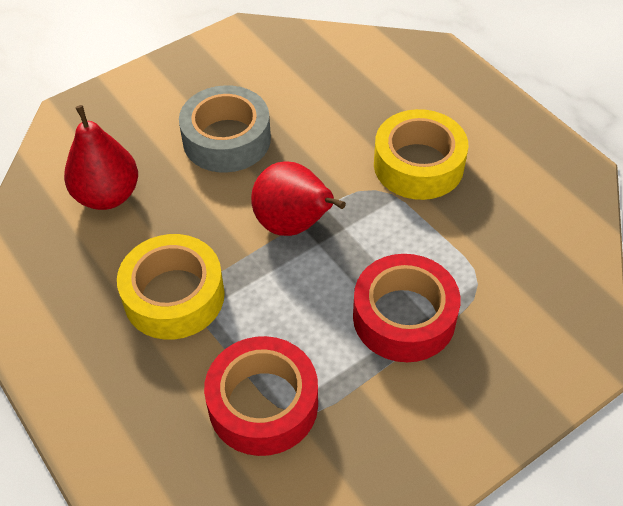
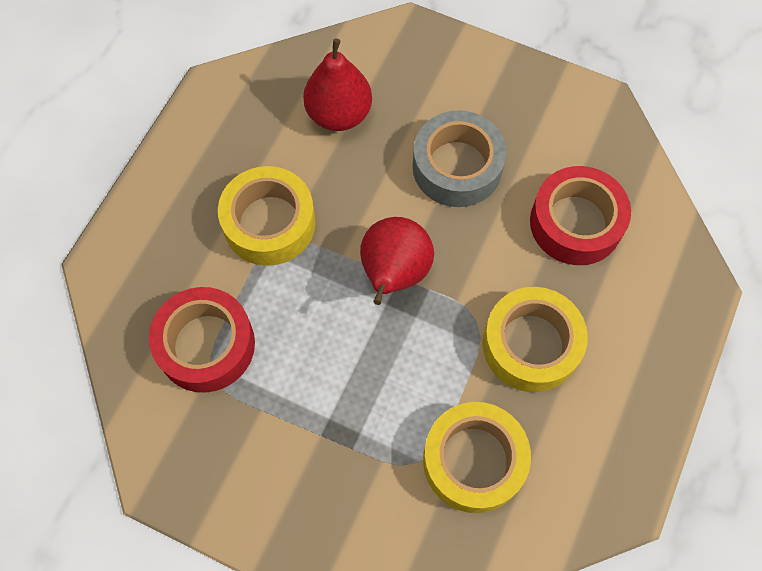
camera: 60 degrees right, 15 degrees up
red tape [353,254,461,362] -> red tape moved to [530,166,631,265]
none -> yellow tape [423,402,531,513]

